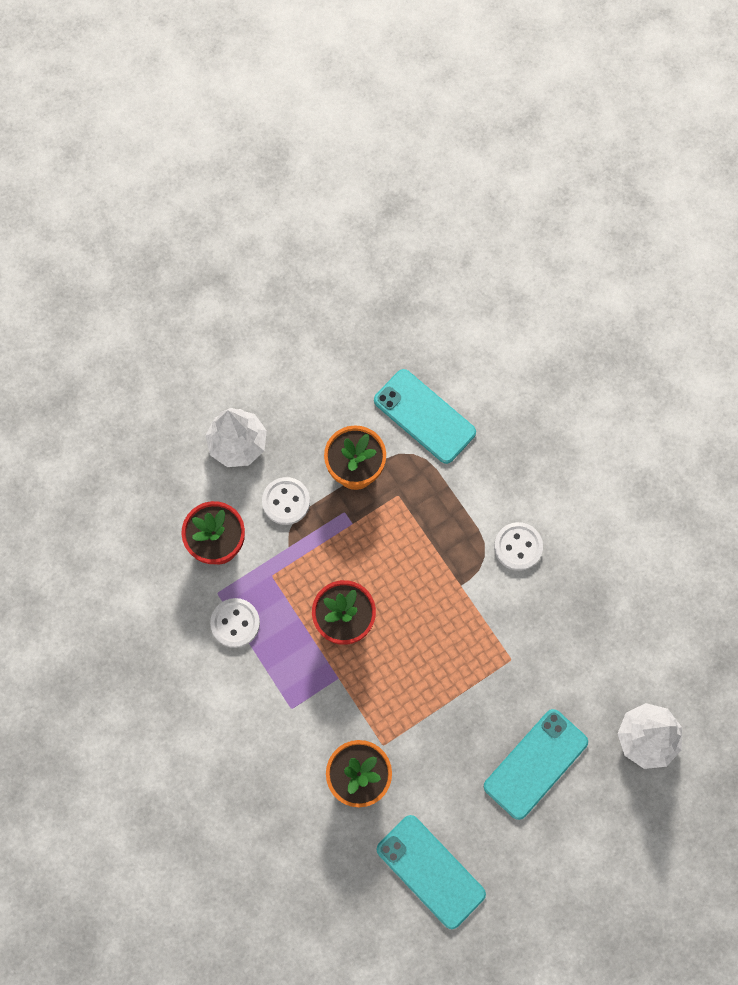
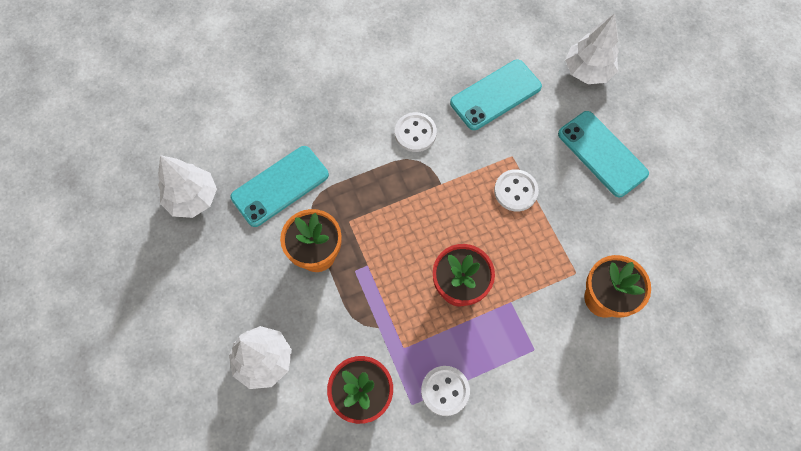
camera: 80 degrees left, 5 degrees down
white button [262,477,310,525] -> white button moved to [494,169,539,211]
turquoise phone [377,815,486,929] -> turquoise phone moved to [450,60,542,130]
none -> white tree [158,155,217,218]

